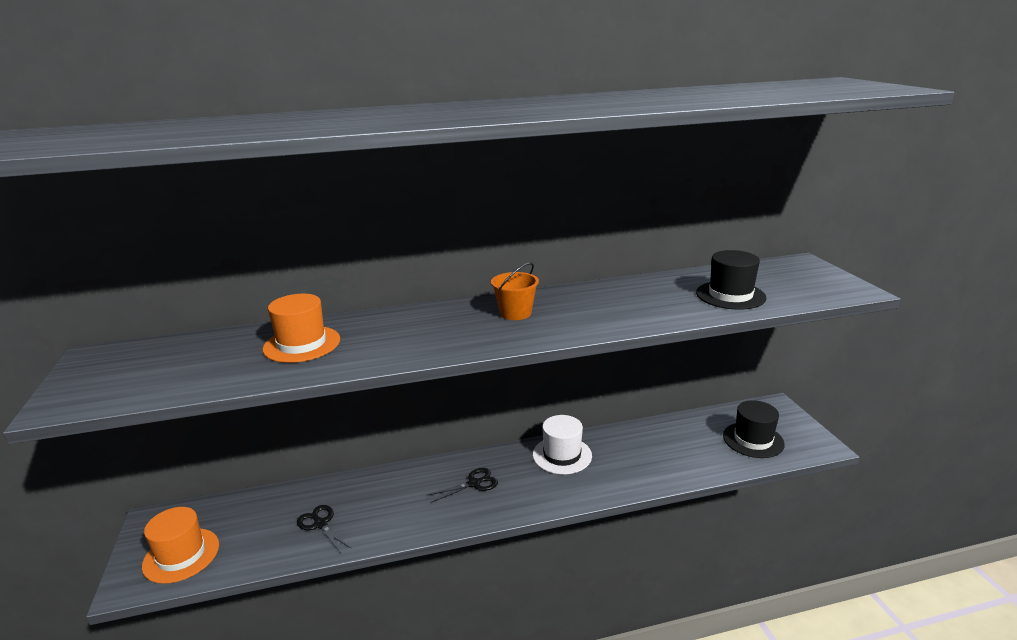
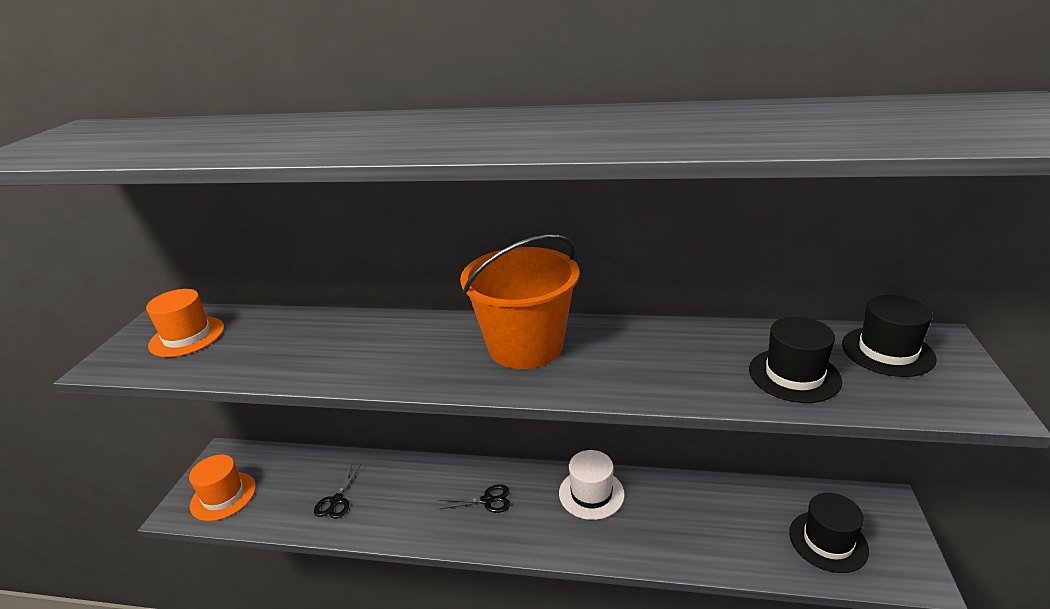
camera: 25 degrees right, 5 degrees up
orange hat [262,294,340,363] -> orange hat moved to [146,289,224,357]
black scissors [297,505,352,553] -> black scissors turned 150 degrees counterclockwise [314,465,361,519]
orange bucket [491,263,539,320] -> orange bucket [460,234,579,369], size x2.14
none -> black hat [842,295,937,377]

